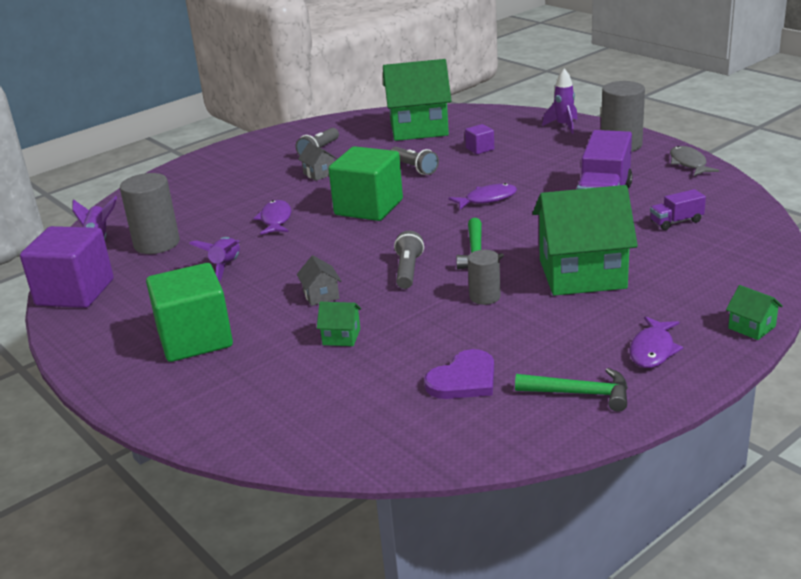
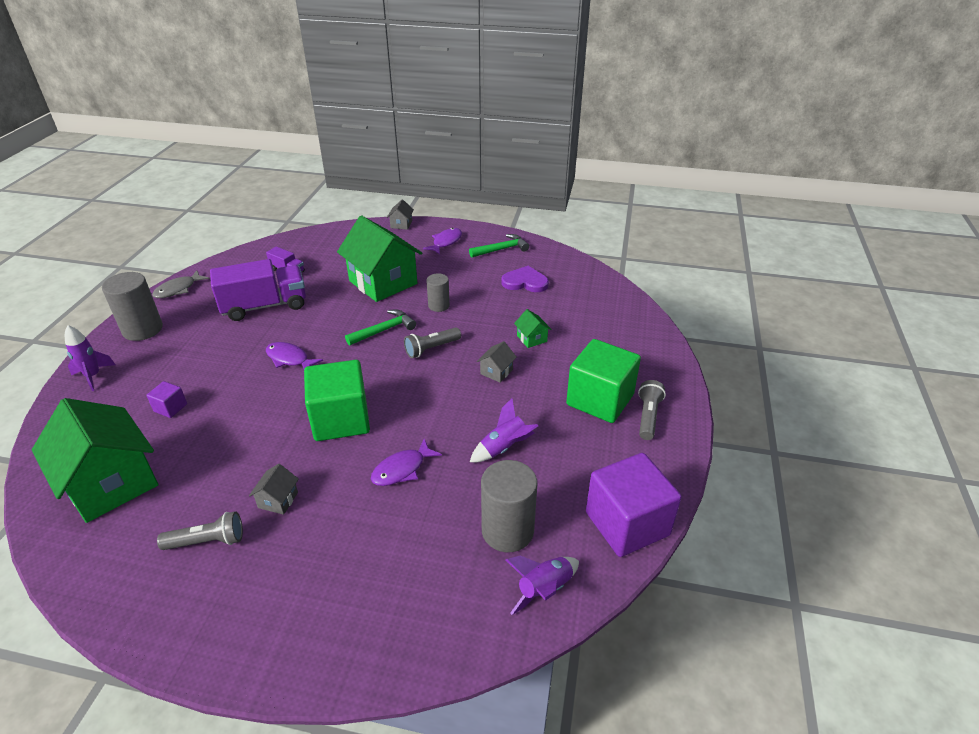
camera: 130 degrees left, 10 degrees up
grey flashlight [391,147,439,175] -> grey flashlight moved to [638,380,666,440]
green hammer [515,368,628,412] -> green hammer turned 90 degrees clockwise [469,234,529,258]
purple fish [629,316,683,368] -> purple fish turned 45 degrees counterclockwise [423,228,462,254]
green house [726,285,783,340] -> grey house [387,200,414,230]

